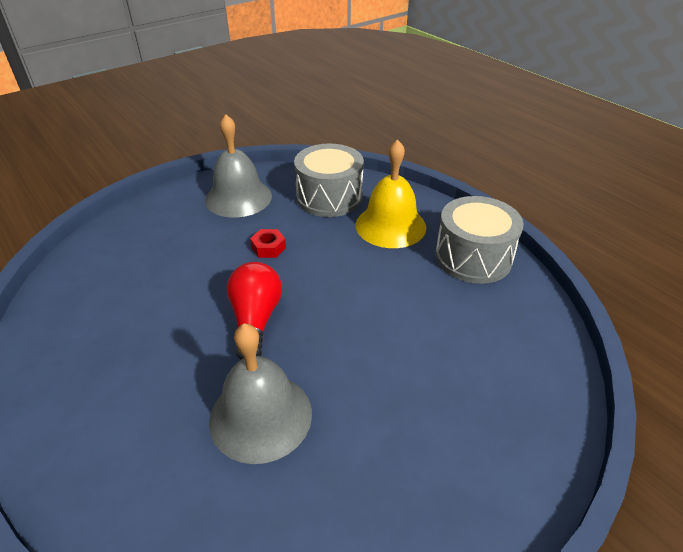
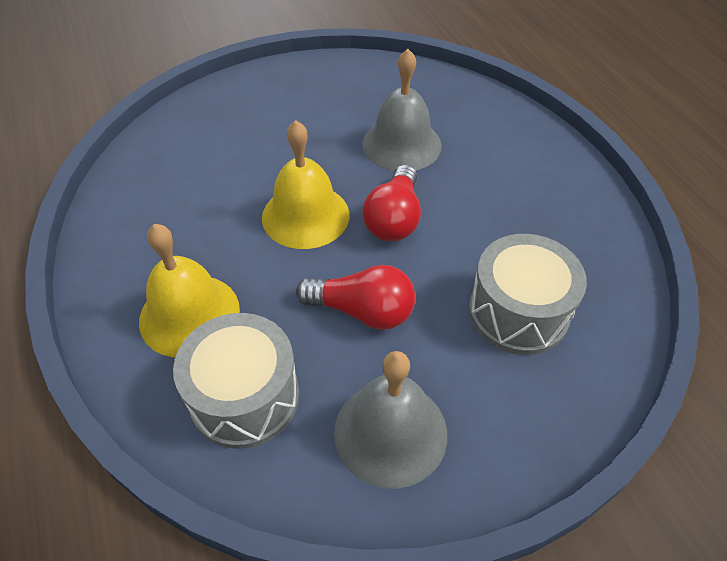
camera: 165 degrees left, 10 degrees up
red nut [250,229,286,258] -> red light bulb [296,265,415,330]
grey drum [435,196,524,284] -> grey drum moved to [469,234,587,355]
none -> yellow bell [262,120,349,249]

